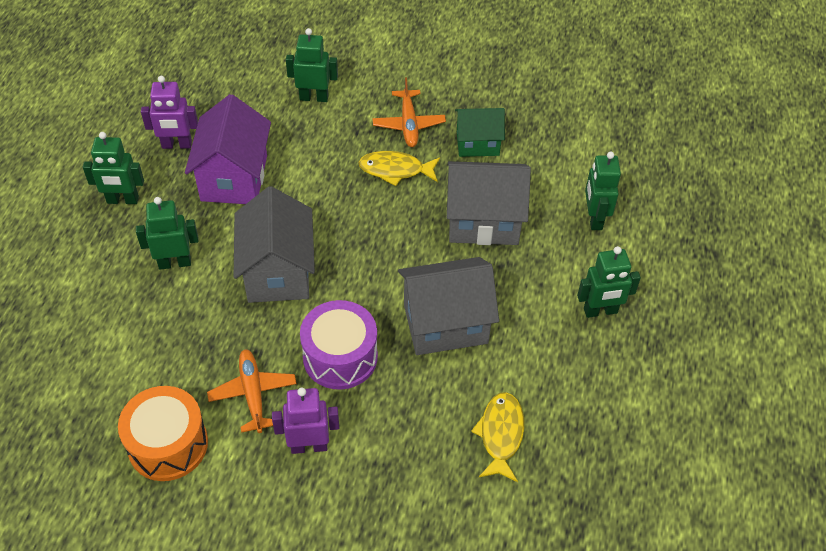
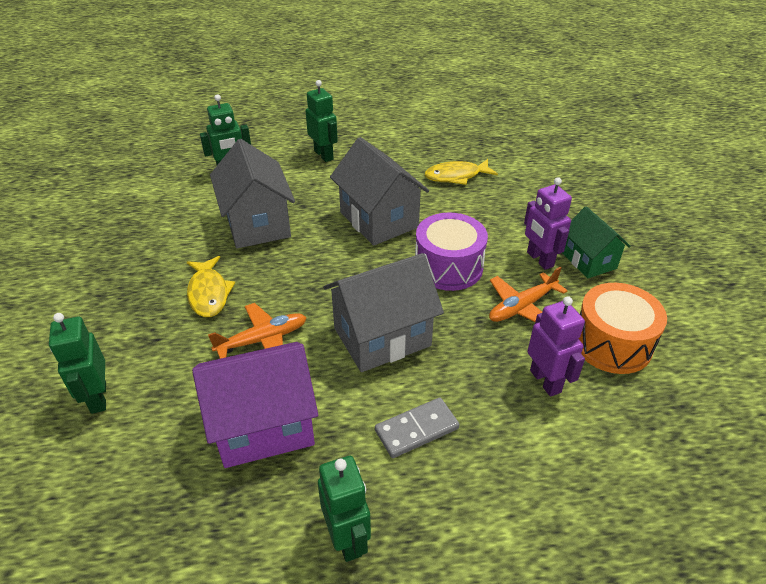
camera: 110 degrees left, 10 degrees down
green robot [136,197,199,270] -> grey domino [375,398,459,458]
purple robot [141,76,198,149] -> purple robot moved to [527,296,585,397]
orange plane [373,77,446,147] -> orange plane moved to [208,303,307,359]
green house [455,108,505,157] -> green house moved to [562,206,631,278]

